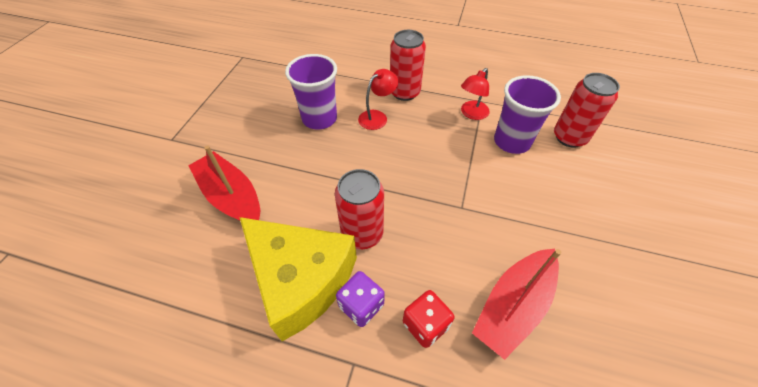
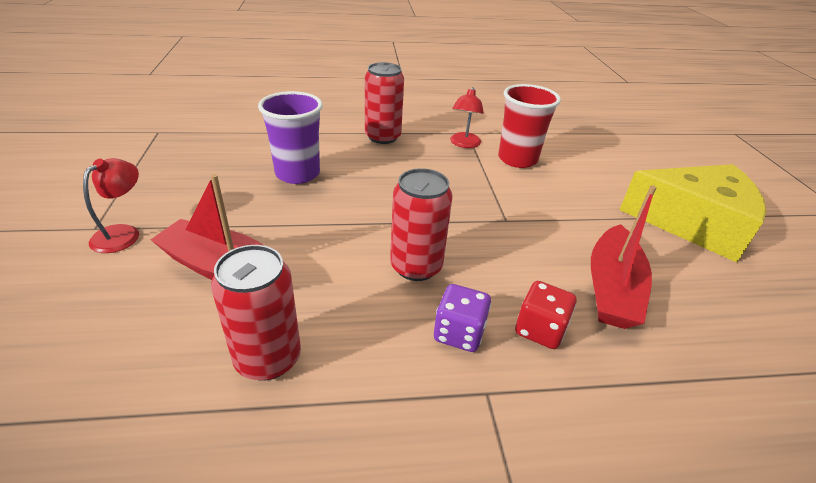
camera: 25 degrees left, 15 degrees down
yellow cheese [240,217,357,341] -> yellow cheese moved to [620,164,766,262]
red lamp [358,69,398,130] -> red lamp moved to [83,158,139,253]
purple cup [494,75,561,154] -> red cup [498,84,561,168]
red can [554,73,620,148] -> red can moved to [211,245,301,381]

